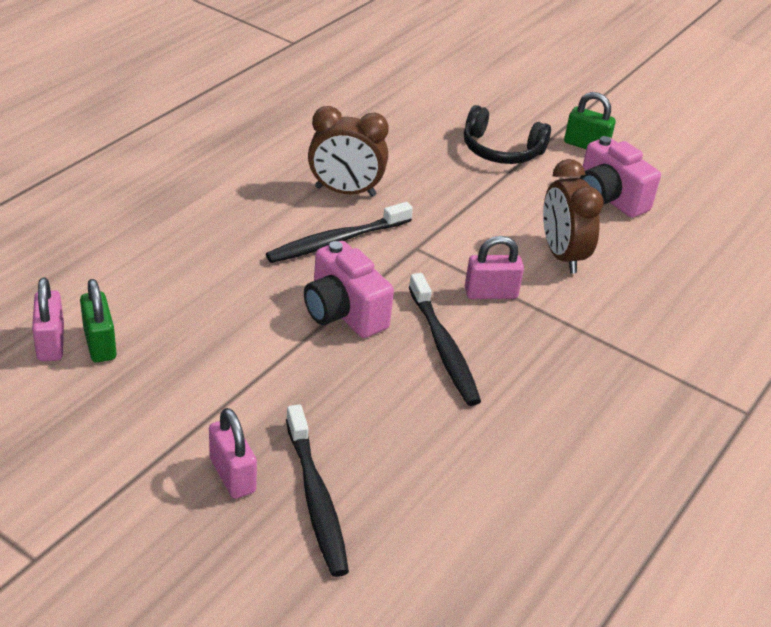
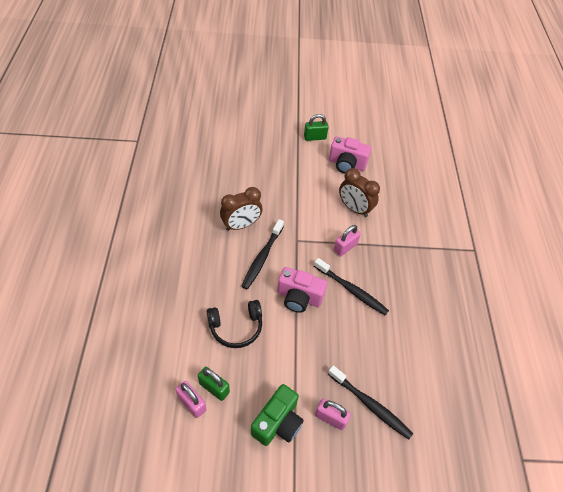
camera: 35 degrees left, 15 degrees up
black headphones [464,105,551,164] -> black headphones moved to [207,300,262,348]
none -> green camera [251,384,304,446]

